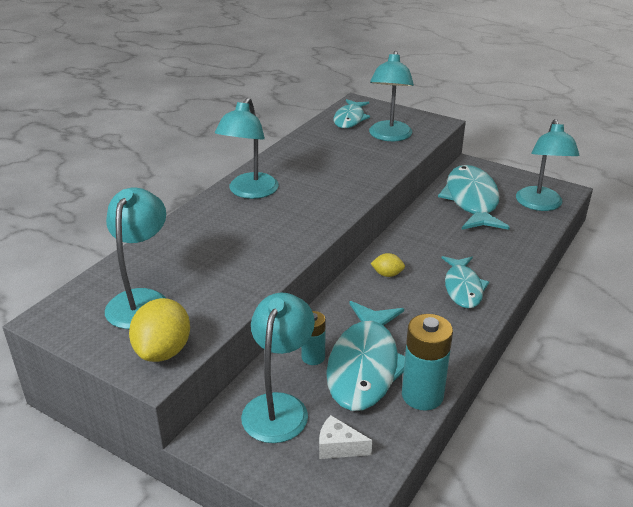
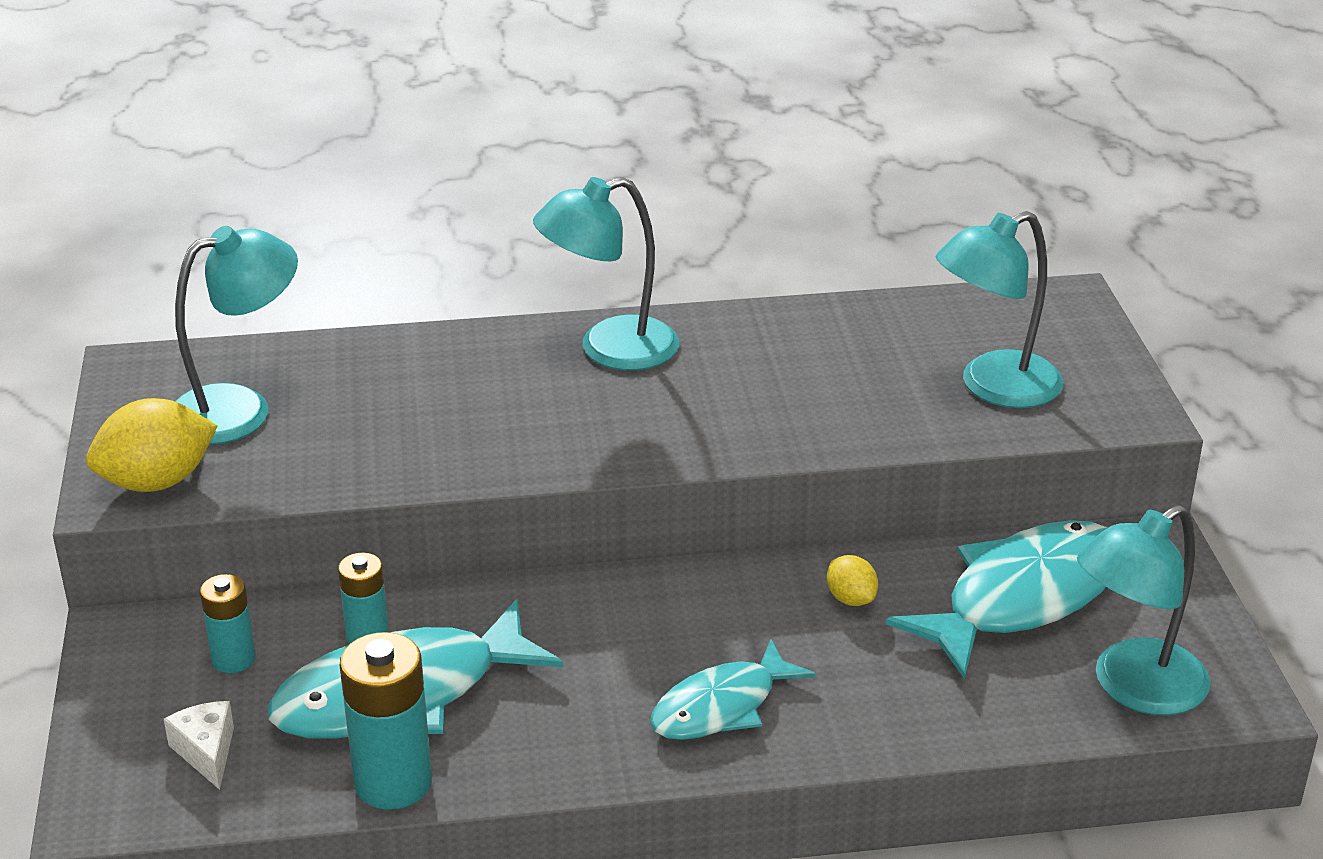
camera: 50 degrees right, 0 degrees up
turquoise lamp [241,293,315,443] -> turquoise battery [200,574,256,673]
turquoise fish [334,99,370,128] -> none
yellow lemon [370,253,405,277] -> yellow lemon moved to [827,555,878,606]

